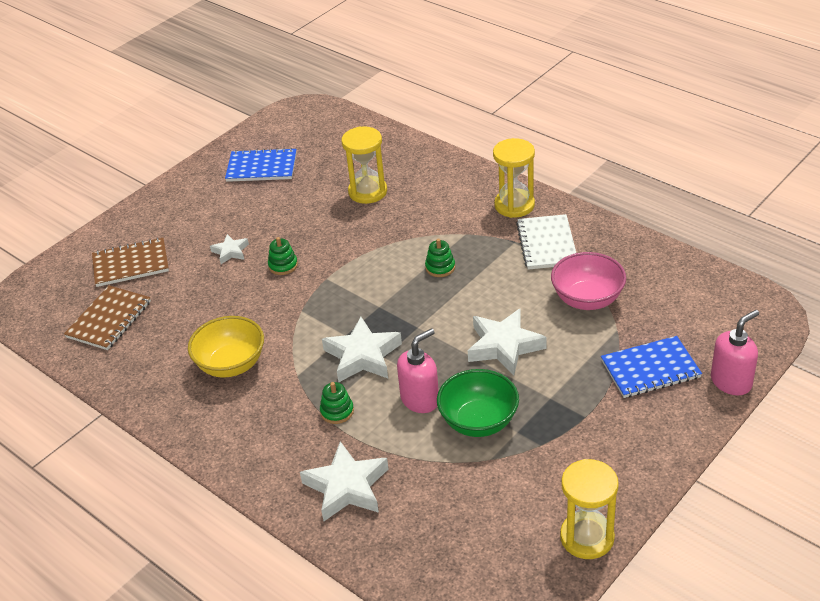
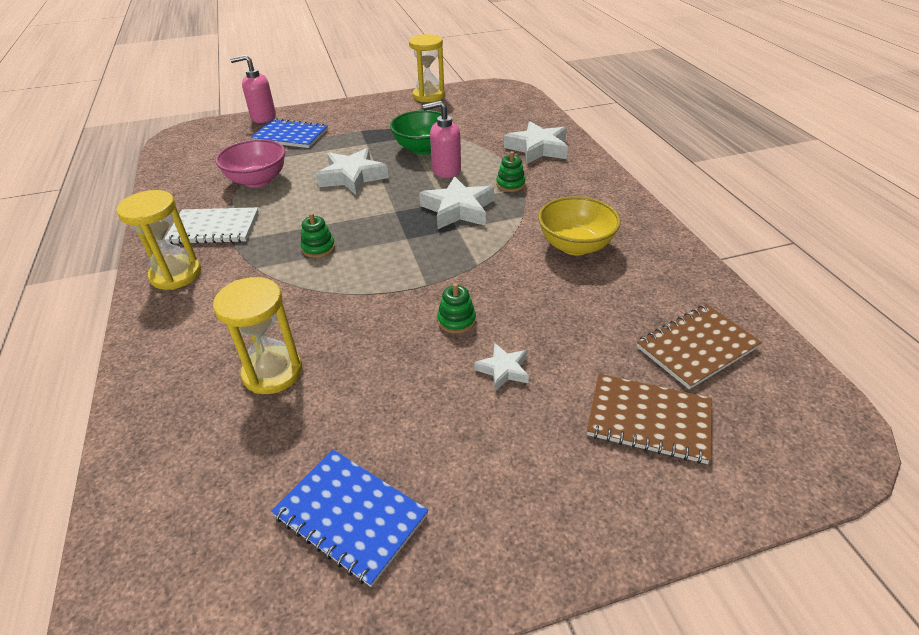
camera: 150 degrees left, 0 degrees up
white notebook [516,214,576,270] -> white notebook turned 60 degrees clockwise [165,207,259,244]

